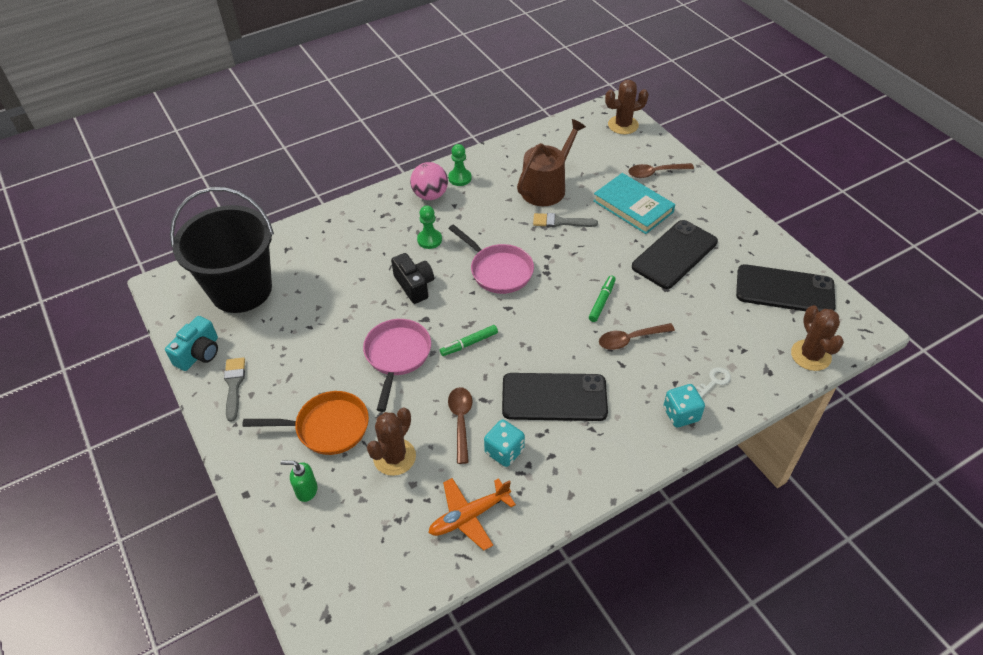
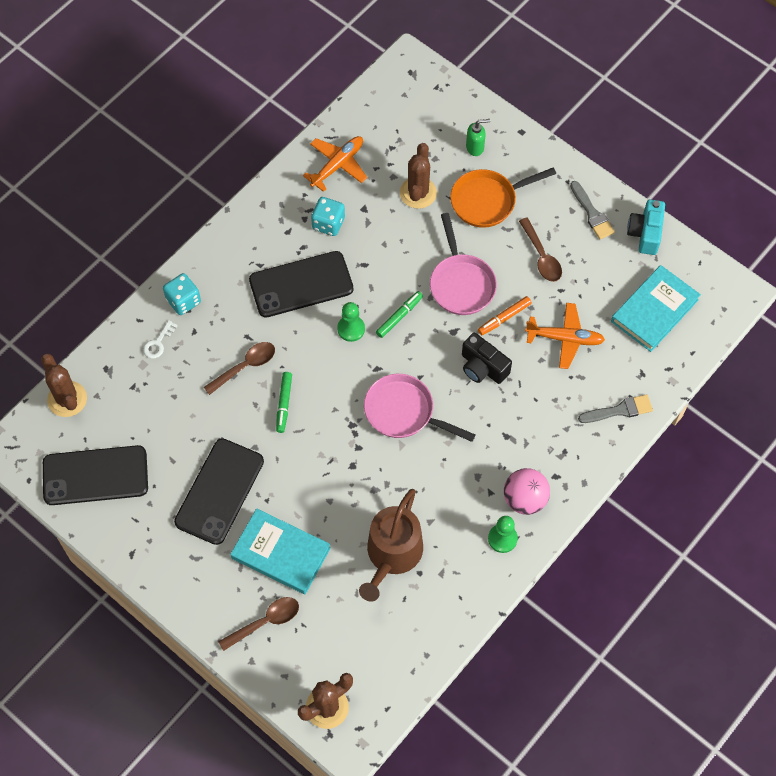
camera: 160 degrees right, 15 degrees up
black bucket [170,187,274,313] -> turquoise book [611,265,701,352]
green pawn [417,205,442,249] -> green pawn moved to [337,302,365,342]
brown spoon [448,387,473,464] -> brown spoon moved to [519,218,562,282]
grey brush [533,213,598,227] -> grey brush moved to [578,394,653,423]
none -> orange marker [478,296,532,335]
none -> orange plane [525,303,605,369]

